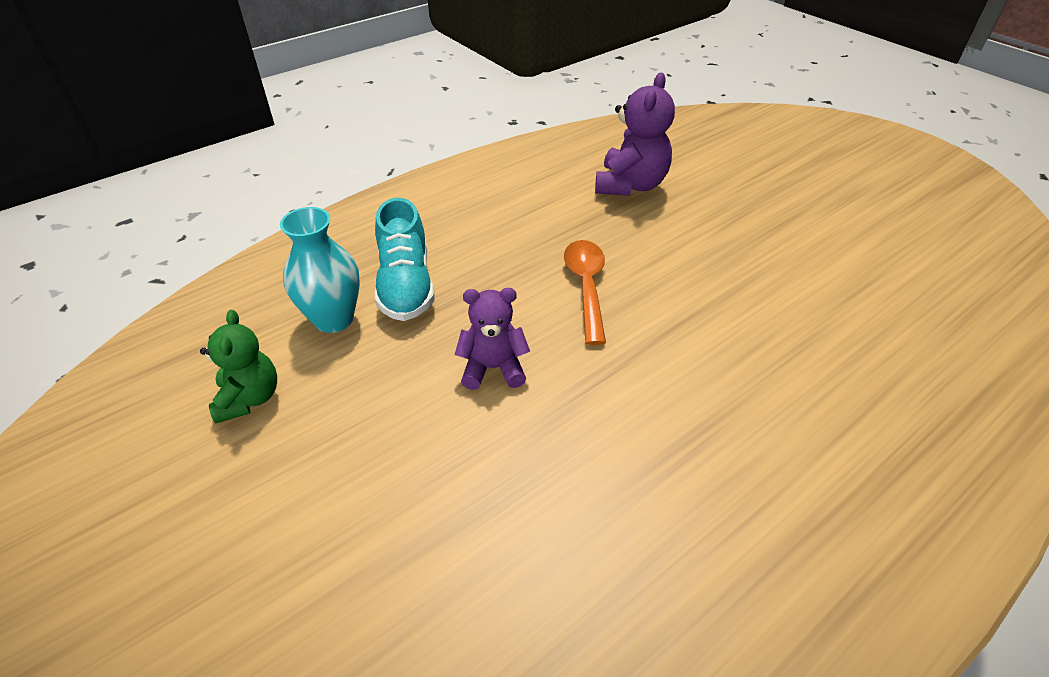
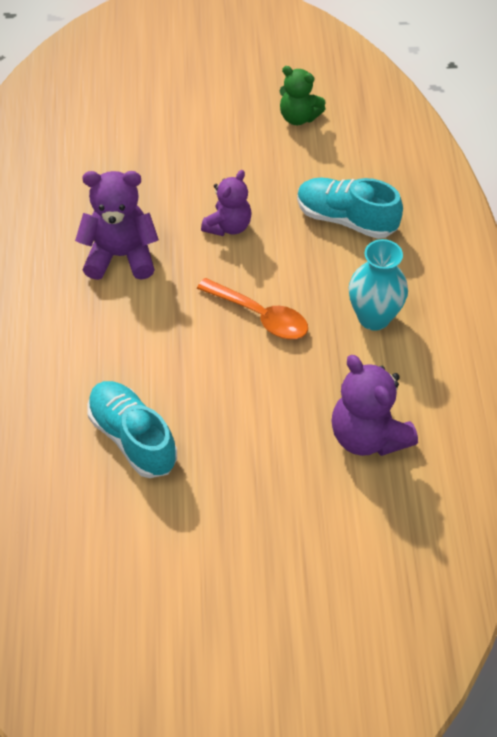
camera: 125 degrees right, 10 degrees up
turquoise vase [280,207,360,333] -> turquoise vase moved to [349,239,408,331]
none -> purple teddy bear [75,171,159,280]
none -> turquoise shoe [87,381,177,478]

